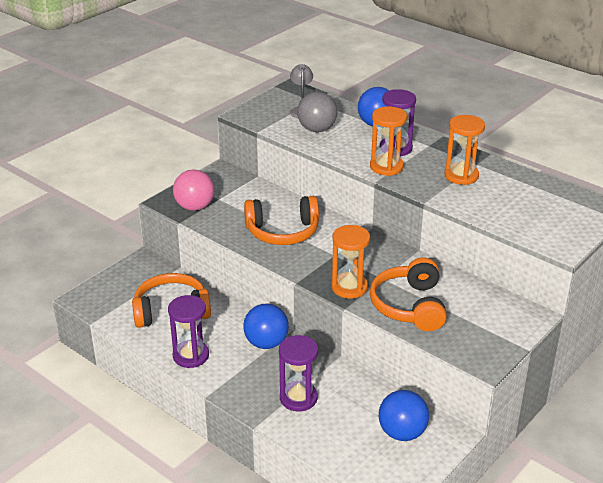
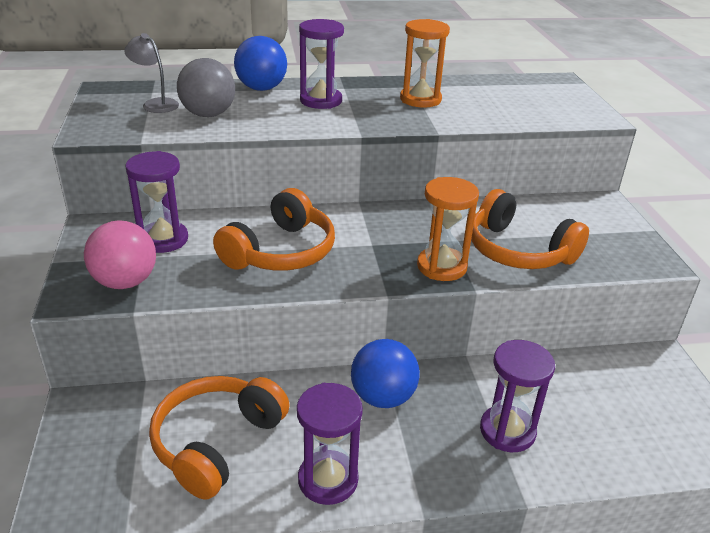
camera: 50 degrees left, 0 degrees up
orange hourglass [370,107,407,176] -> none
blue ball [379,390,429,441] -> none
none -> purple hourglass [125,151,188,253]

